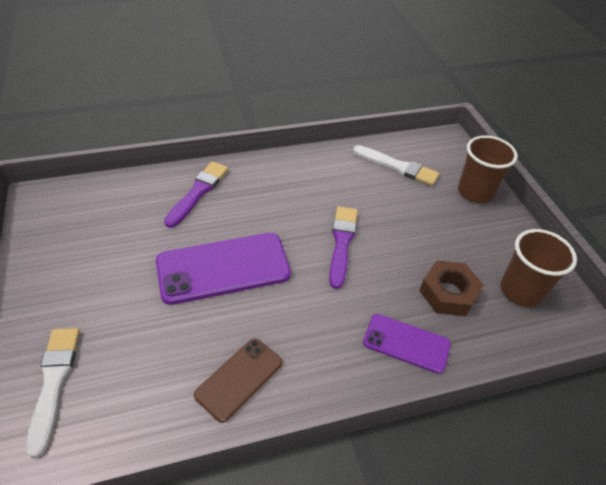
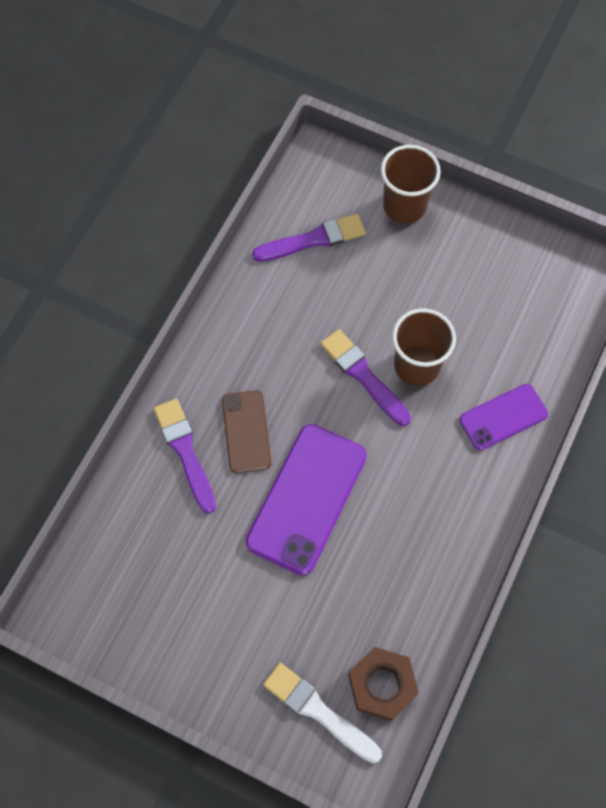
camera: 45 degrees left, 20 degrees up
brown phone [194,338,282,423] -> brown phone moved to [222,390,272,473]
white brush [353,145,439,186] -> purple brush [252,214,366,262]
brown nut [419,261,484,316] -> brown nut moved to [348,647,419,721]
brown cup [500,229,577,307] -> brown cup moved to [392,308,456,386]

